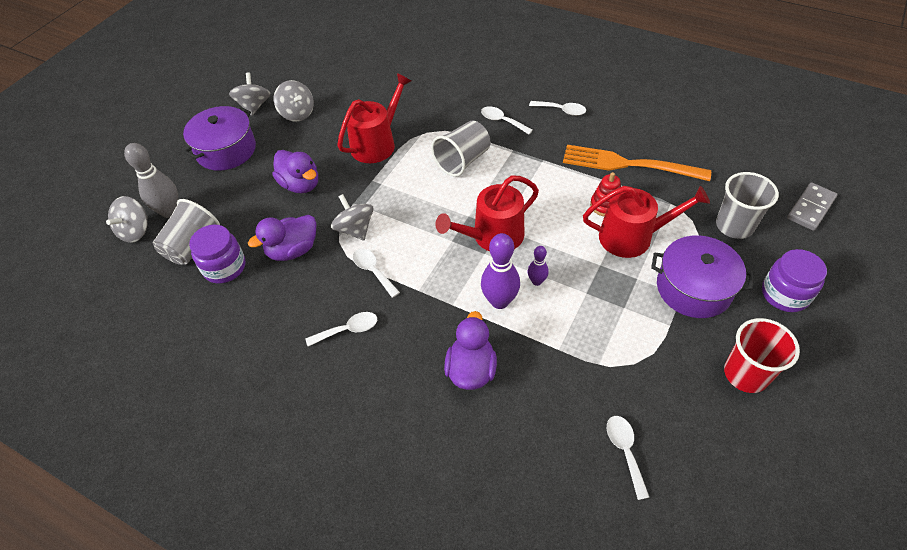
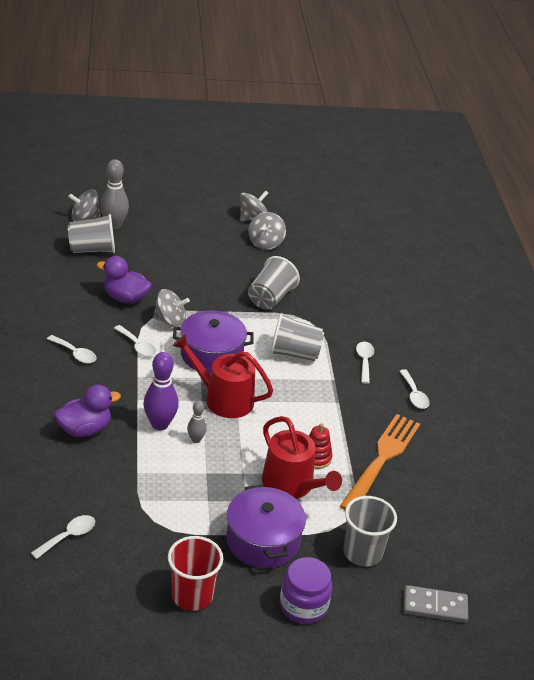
camera: 50 degrees right, 15 degrees down
purple pot [183,106,256,171] -> purple pot moved to [173,311,254,374]
purple jar [189,225,246,284] -> none
purple duck [273,150,318,194] -> none
grey spinning top [331,194,374,240] -> grey spinning top turned 75 degrees clockwise [153,289,190,327]
red watering can [337,73,411,163] -> grey cup [248,256,300,310]
white spoon [353,249,400,298] -> white spoon turned 120 degrees clockwise [114,325,156,357]
purple bowling pin [528,246,549,286] -> grey bowling pin [187,401,207,443]
orange fork [563,145,711,181] -> orange fork turned 45 degrees clockwise [340,414,420,510]

